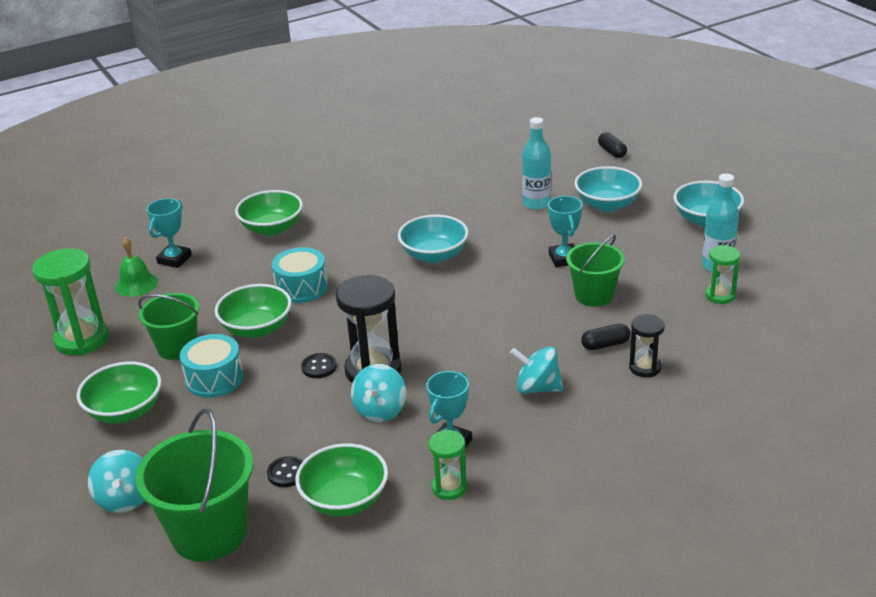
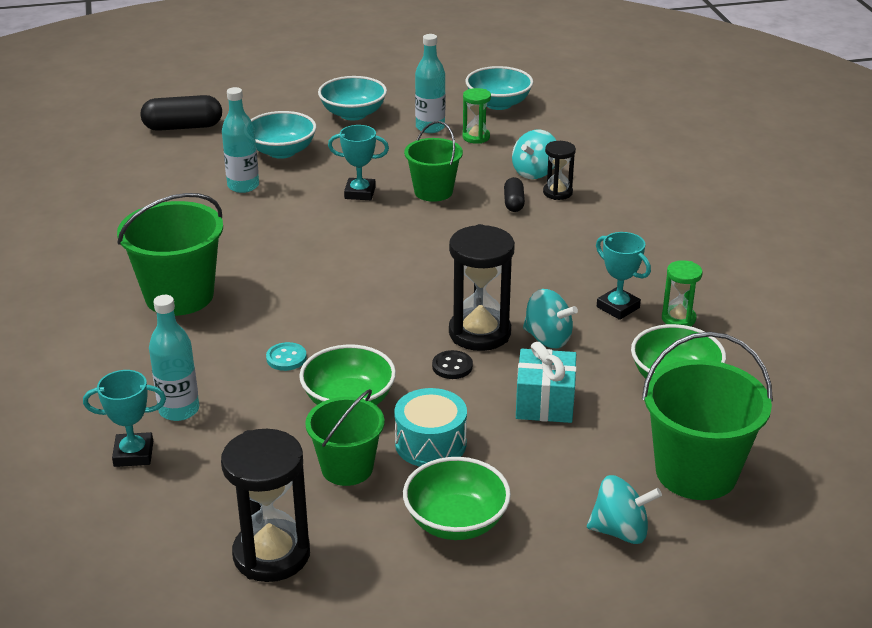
camera: 75 degrees left, 0 degrees up
green hourglass [32,248,109,355] -> black hourglass [221,429,310,582]
green bell [115,237,158,297] -> none
turquoise trophy [147,198,192,268] -> turquoise trophy turned 45 degrees counterclockwise [83,370,166,467]
green bowl [235,190,303,236] -> none
black button [267,456,303,487] -> none
turquoise drum [272,247,328,303] -> turquoise button [266,342,307,371]
turquoise bowl [398,215,469,263] -> turquoise bowl moved to [466,66,533,110]
turquoise spinning top [510,347,563,394] -> turquoise spinning top moved to [512,129,556,179]
black capsule [598,132,627,158] -> black capsule [141,95,222,131], size x1.79
none -> green bucket [117,193,223,316]
none -> turquoise bottle [149,295,199,421]
none -> turquoise gift [516,342,577,423]

